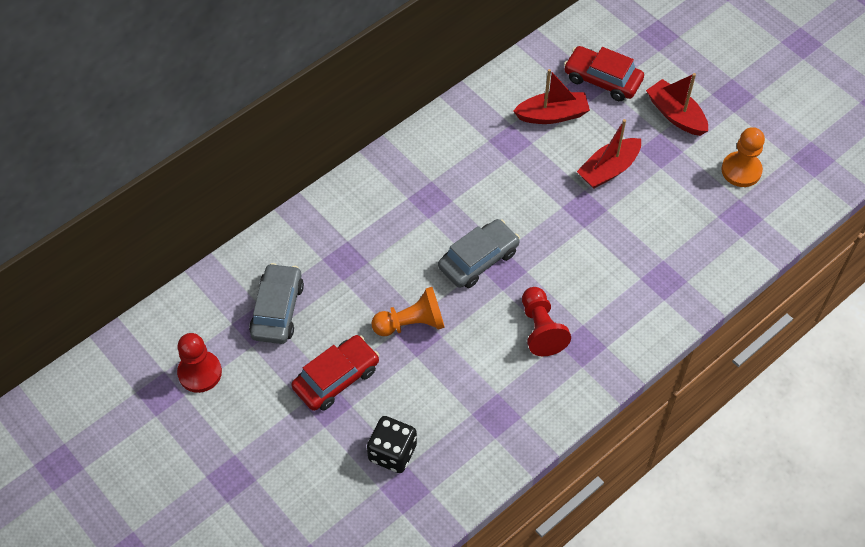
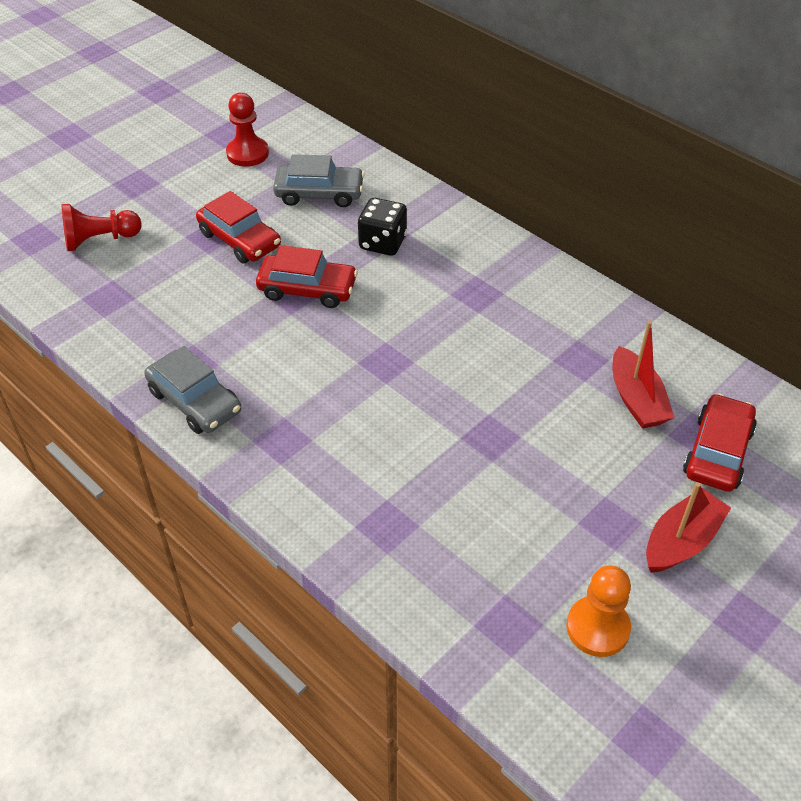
camera: 85 degrees right, 10 degrees down
black dice [367,416,417,473] -> black dice moved to [358,198,407,256]
orange pawn [371,287,445,336] -> red car [256,245,358,308]
grey car [438,219,520,288] -> grey car moved to [144,346,241,434]
red pawn [522,287,571,356] -> red pawn moved to [62,204,142,251]
red boat [577,119,641,189] -> none

